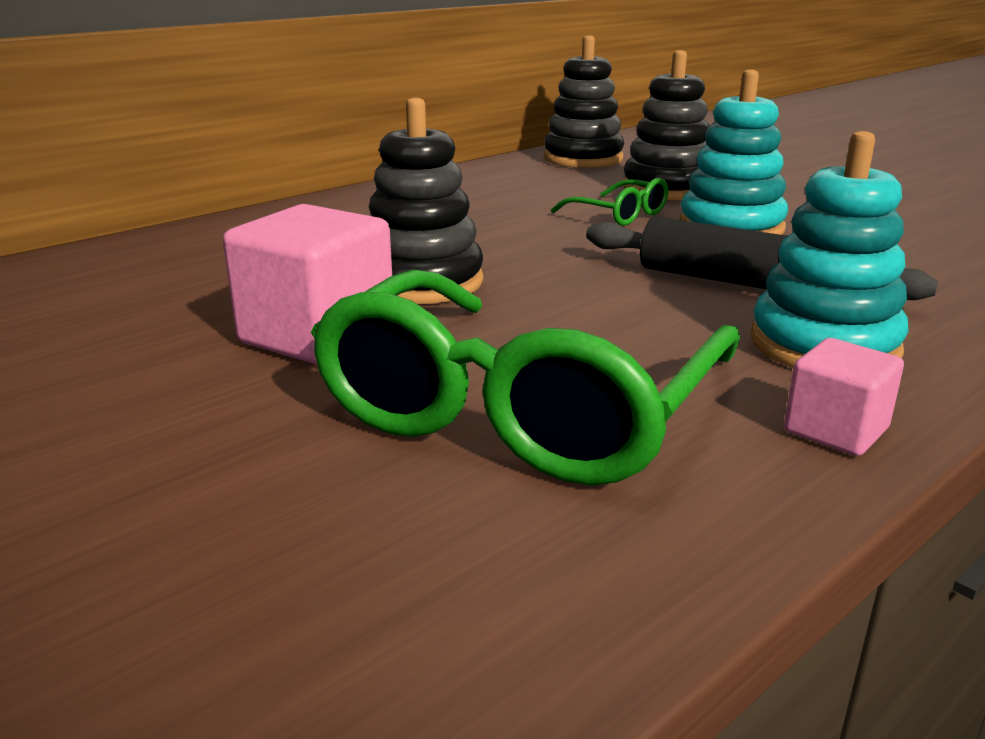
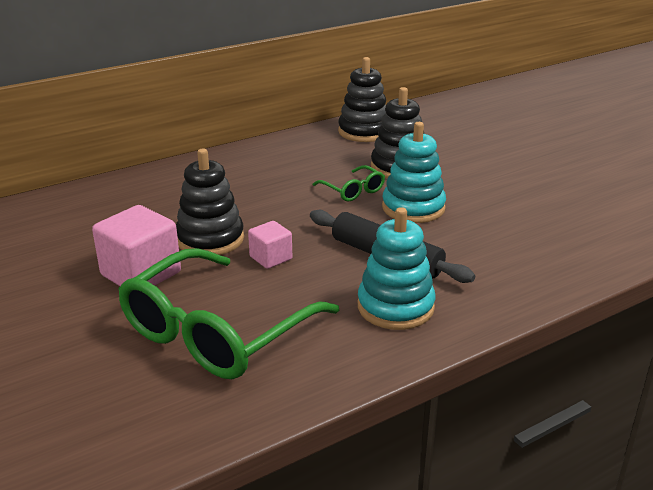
camera: 10 degrees right, 5 degrees up
pink cube [784,338,904,456] -> pink cube moved to [248,221,292,269]

